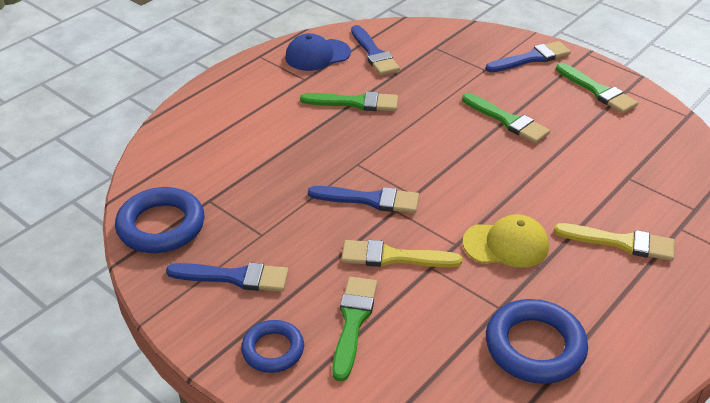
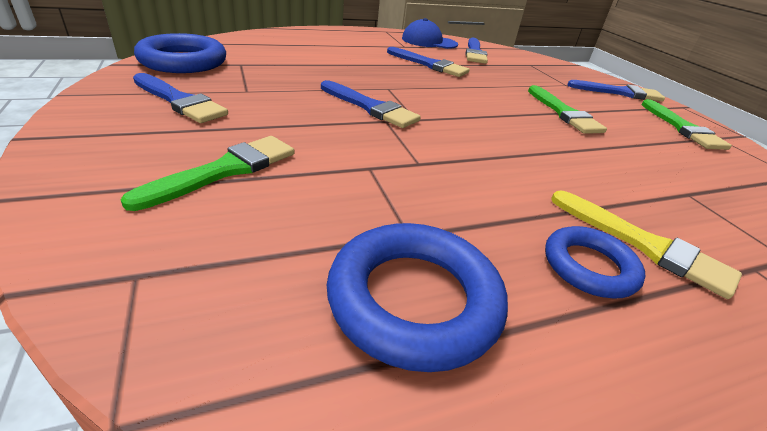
camera: 25 degrees right, 5 degrees down
blue ring [241,320,304,373] -> blue ring moved to [545,226,645,299]
green brush [300,91,398,111] -> blue brush [387,47,470,77]
yellow brush [341,240,462,267] -> none
yellow cap [463,214,549,268] -> none

